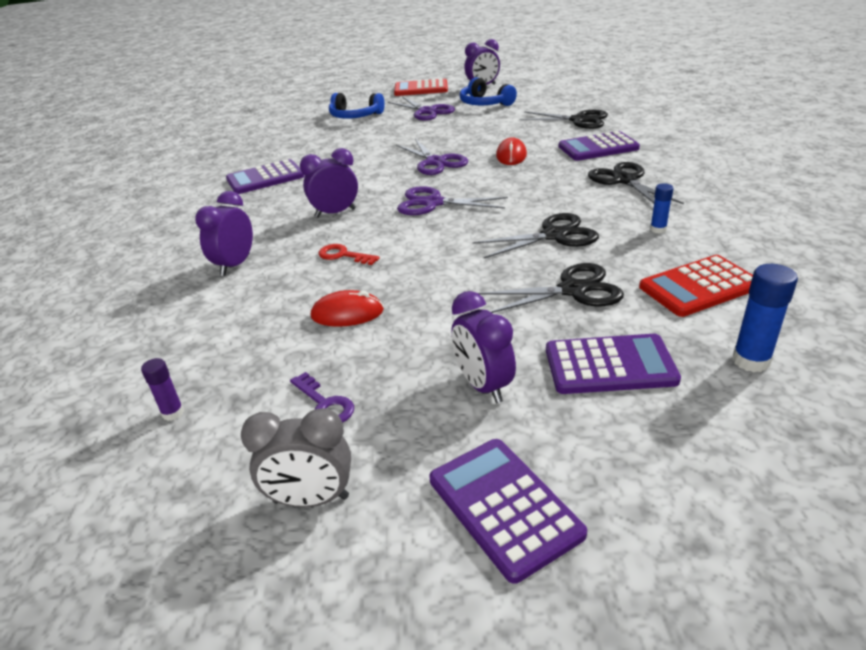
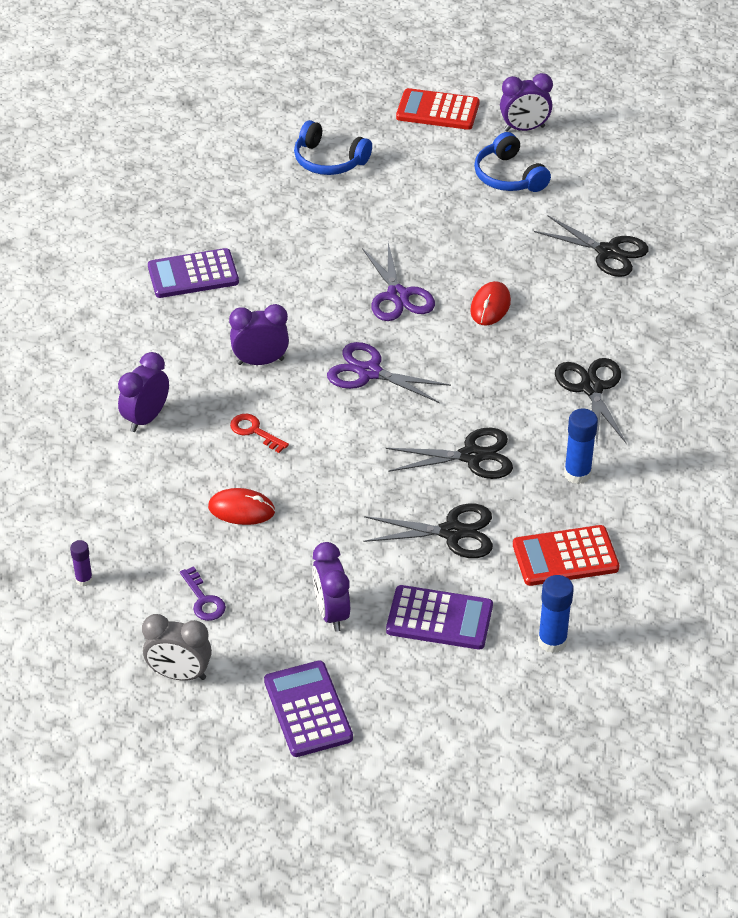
camera: 10 degrees right, 10 degrees up
purple scissors [388,96,455,121] -> none
purple calculator [559,131,640,161] -> none
blue glue stick [650,183,674,233] -> blue glue stick [564,408,598,484], size x1.65

